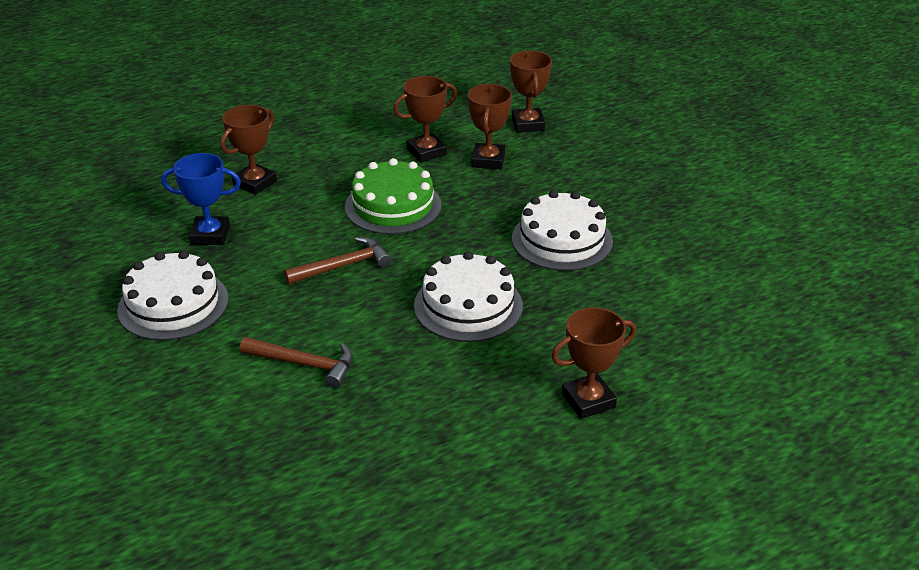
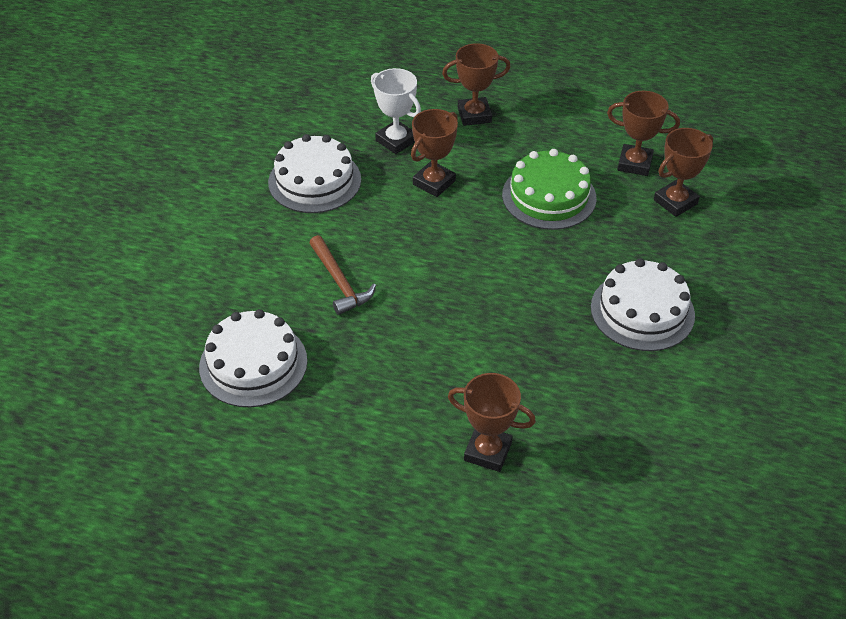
camera: 45 degrees right, 10 degrees up
blue trophy [161,153,241,245] -> white trophy [371,68,421,154]
brown hammer [284,237,392,284] -> none
white cake [414,251,523,342] -> white cake moved to [199,309,307,407]
brown trophy [510,51,552,132] -> brown trophy moved to [411,109,458,197]

